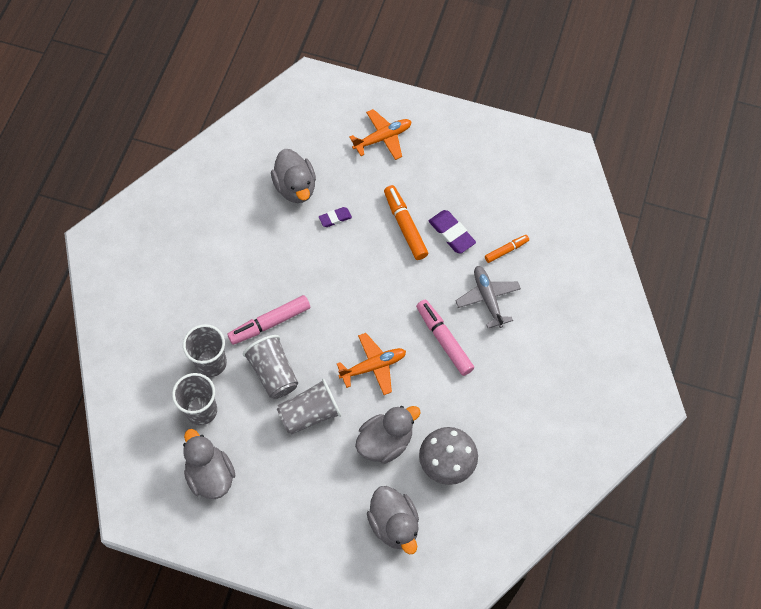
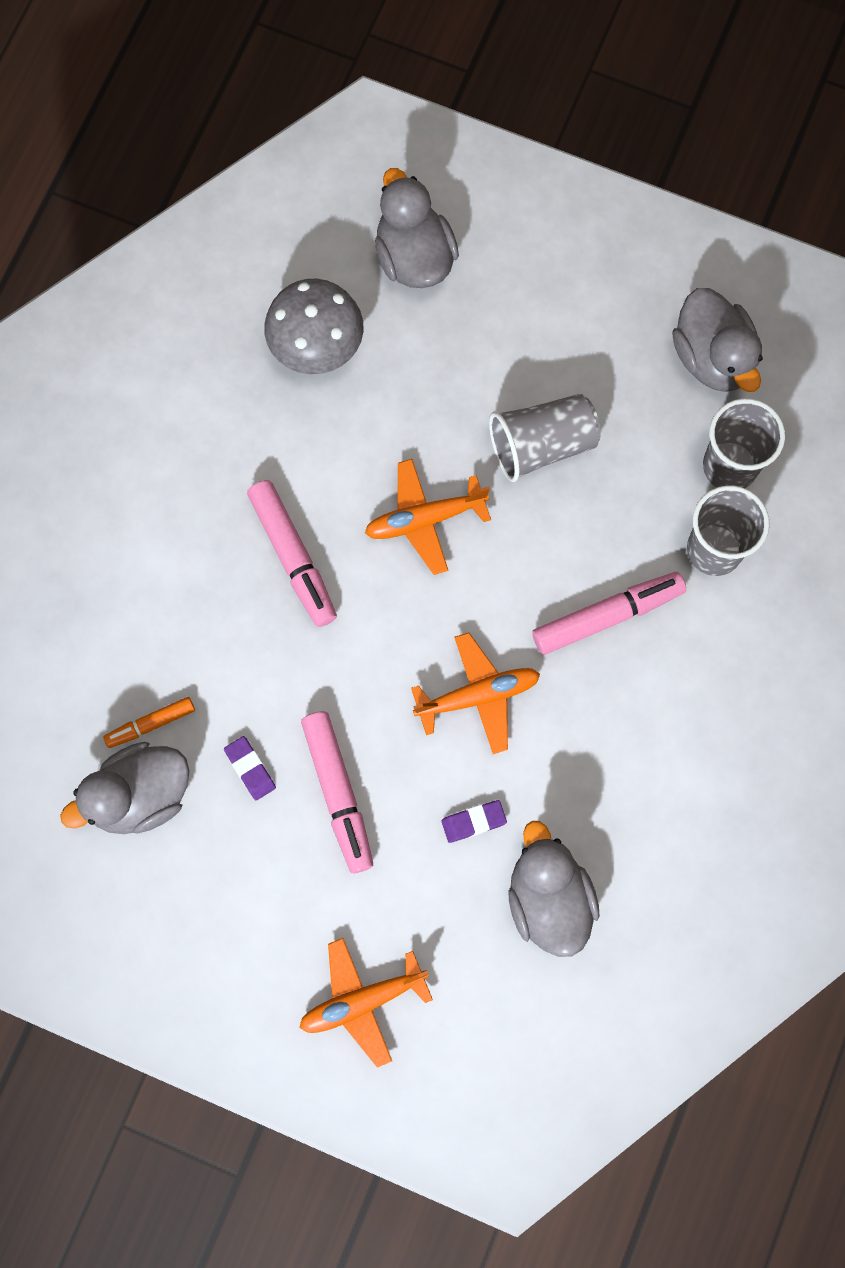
camera: 175 degrees left, 10 degrees up
grey cup [243,335,298,399] -> none
grey duck [355,406,421,464] -> grey duck moved to [60,742,189,834]
orange marker [384,185,428,260] -> pink marker [301,711,373,873]
purple eraser [428,210,476,254] -> purple eraser [224,736,276,800], size x0.61
grey plane [455,266,521,328] -> none
none -> orange plane [411,632,540,754]

